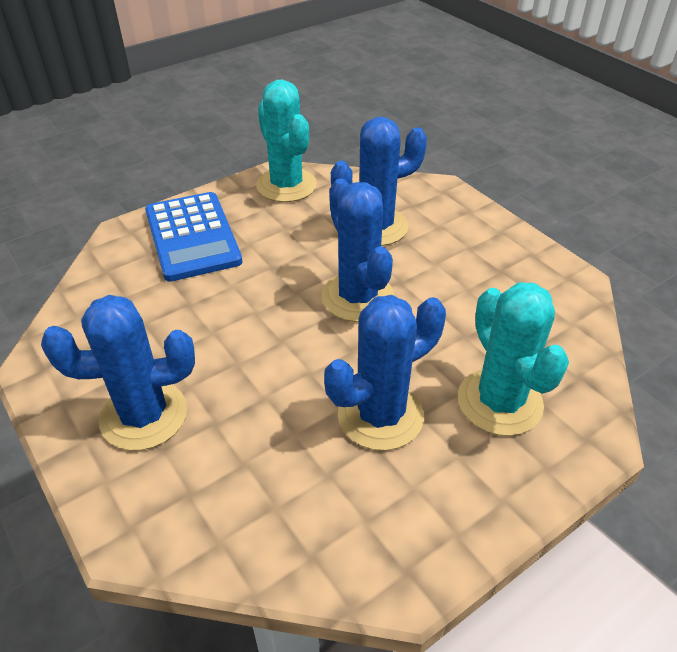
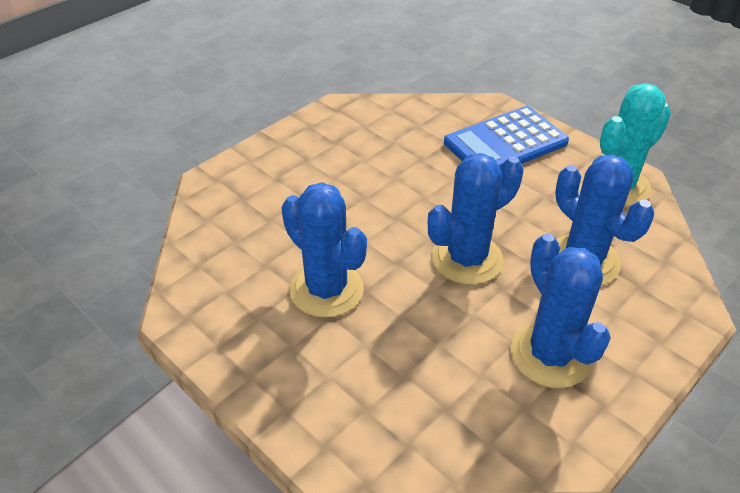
camera: 80 degrees right, 0 degrees up
blue cactus [41,295,195,451] -> blue cactus moved to [510,234,611,388]
turquoise cactus [458,282,569,436] -> none

